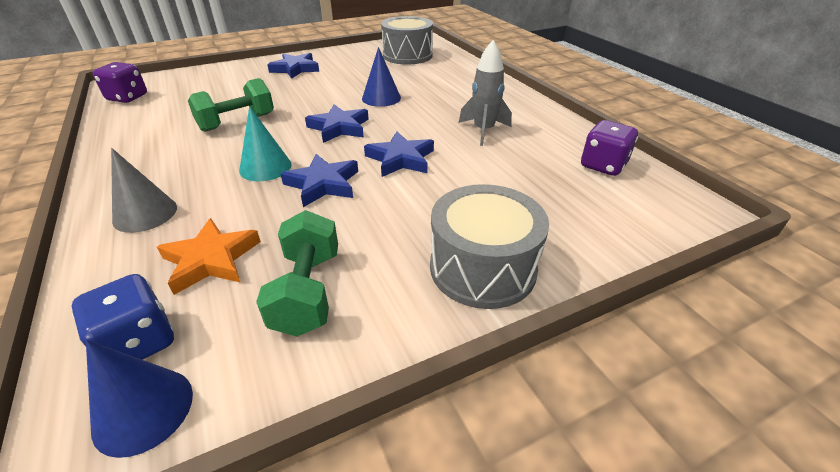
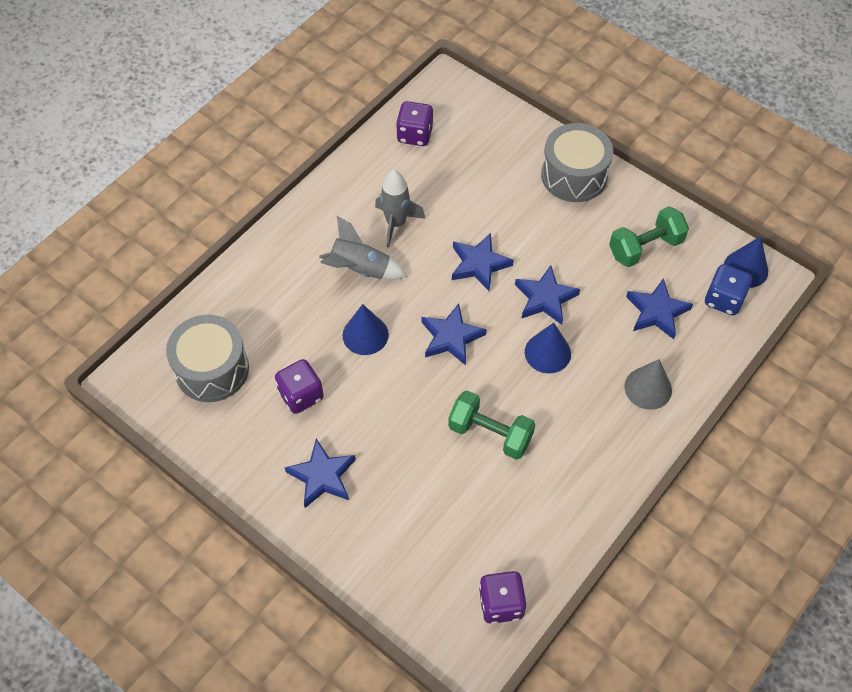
camera: 115 degrees left, 20 degrees up
orange star [157,218,261,295] -> blue star [626,278,693,339]
turquoise cone [239,106,292,181] -> blue cone [525,323,571,373]
none -> purple dice [275,359,324,414]
none -> grey rocket [319,216,408,280]

